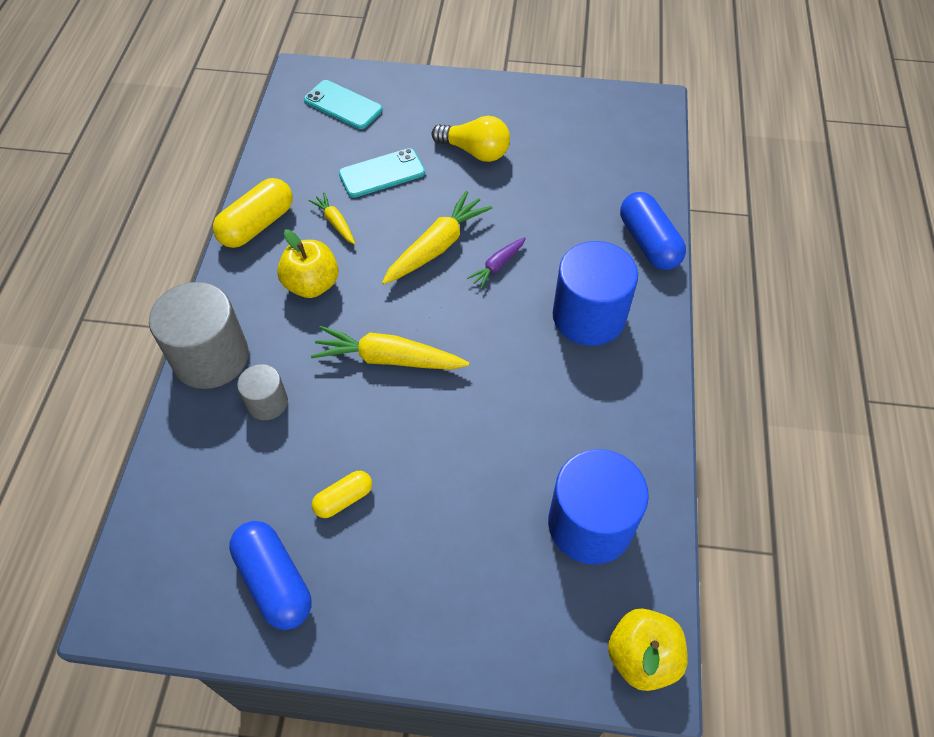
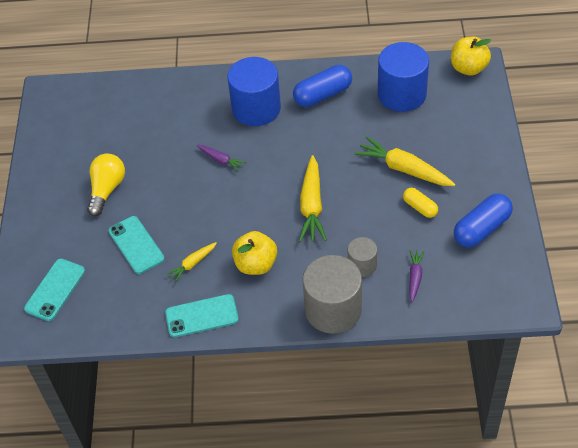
camera: 95 degrees left, 5 degrees down
yellow capsule [213,178,293,248] -> turquoise phone [165,294,239,337]
yellow carrot [382,191,492,284] -> yellow carrot moved to [354,136,455,186]
blue capsule [620,192,686,270] -> blue capsule moved to [293,65,352,107]
none -> purple carrot [409,250,425,302]

